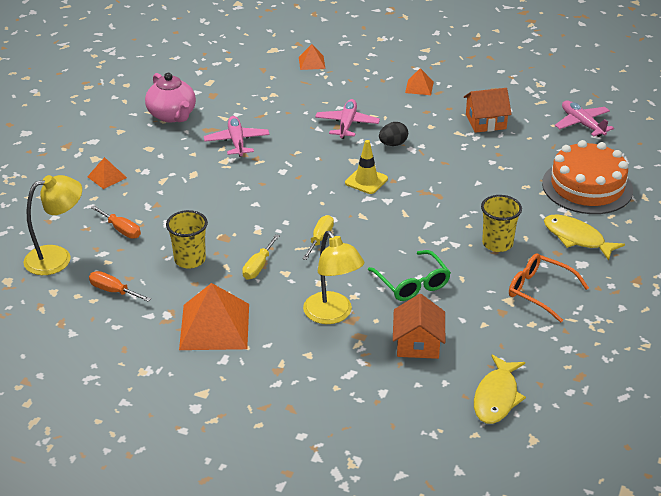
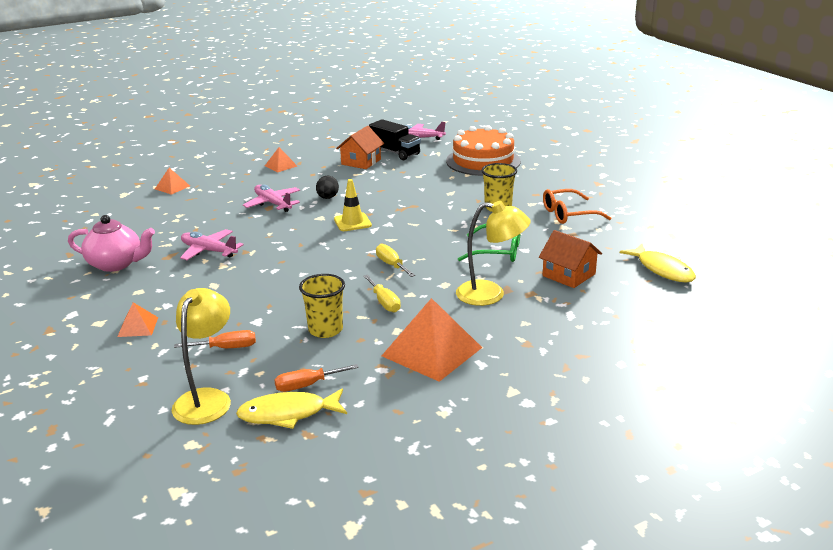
camera: 50 degrees left, 10 degrees down
yellow fish [544,215,625,261] -> yellow fish moved to [236,389,347,429]
none -> black truck [369,119,421,160]

